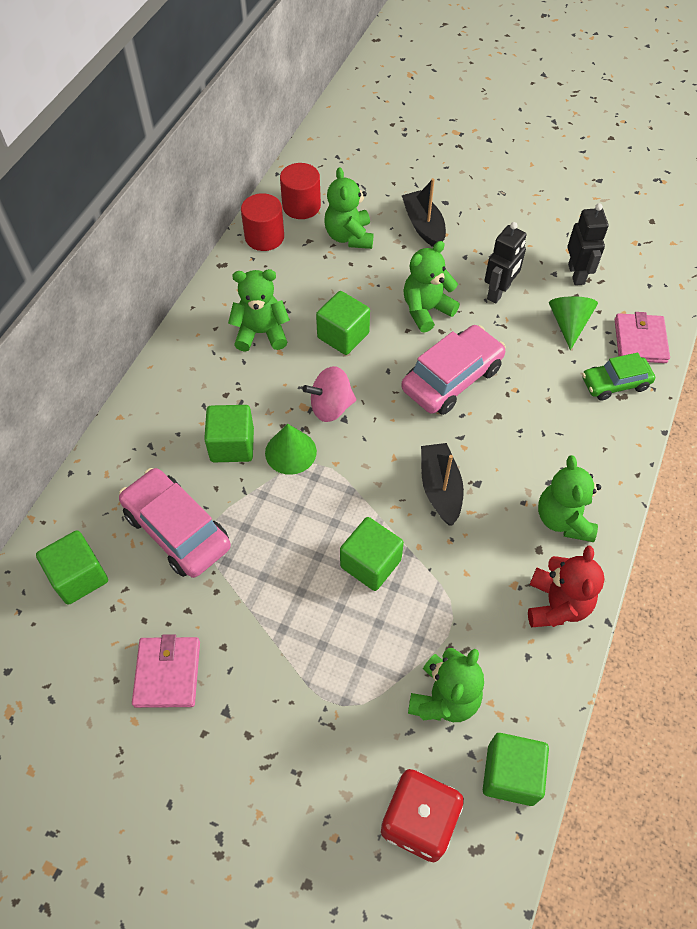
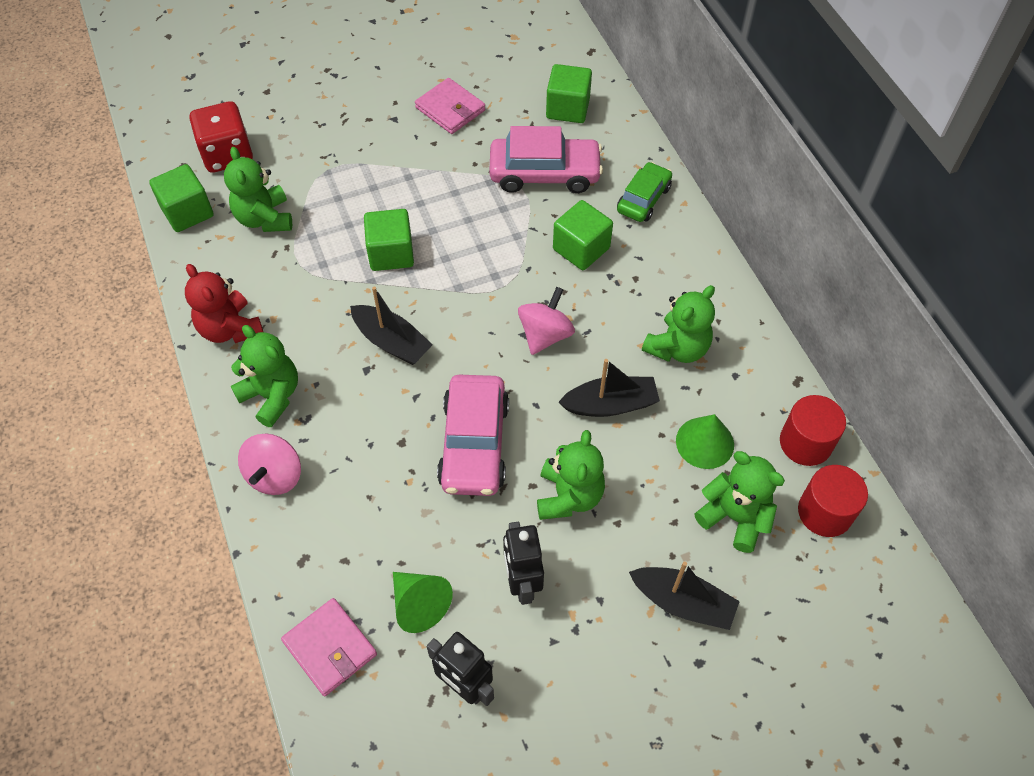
camera: 135 degrees right, 0 degrees up
green cone [265,424,317,475] -> green cone moved to [676,414,734,469]
green cube [316,291,370,355] -> black boat [558,359,660,417]
green car [582,353,655,401] -> green car moved to [617,162,672,222]
none -> pink spinning top [238,434,301,495]

